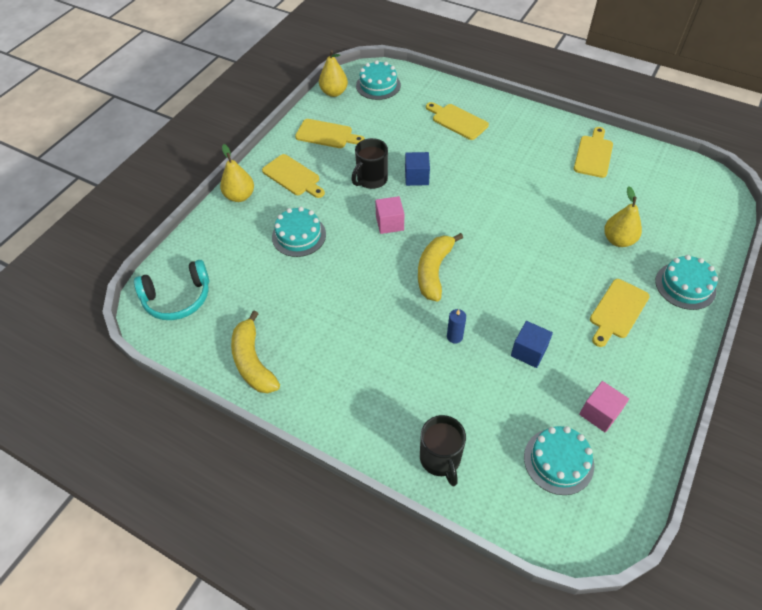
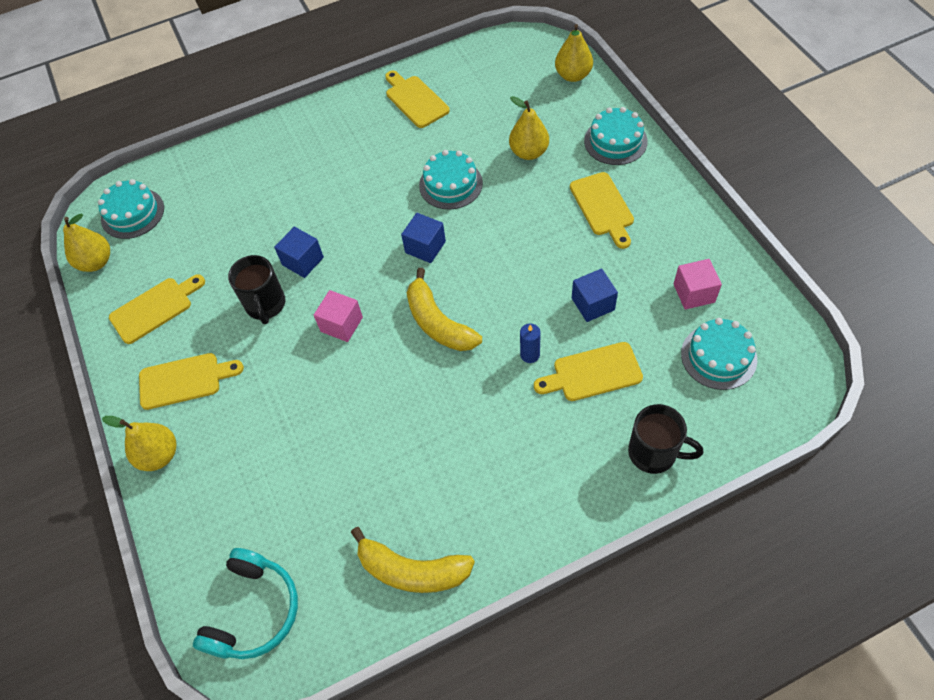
camera: 50 degrees left, 5 degrees up
turquoise cake [272,207,326,257] -> turquoise cake moved to [419,150,483,209]
yellow cutting board [426,102,489,140] -> yellow cutting board moved to [534,342,643,401]
none -> blue cube [401,213,446,263]
none -> yellow pear [555,24,593,82]

